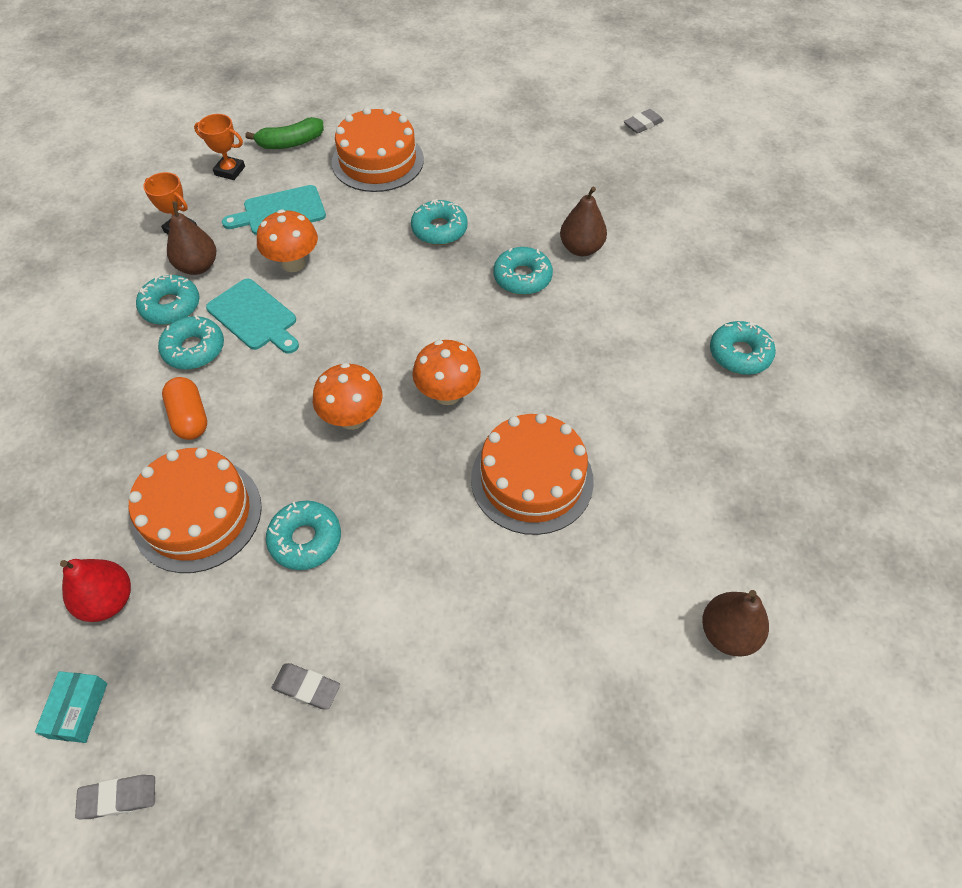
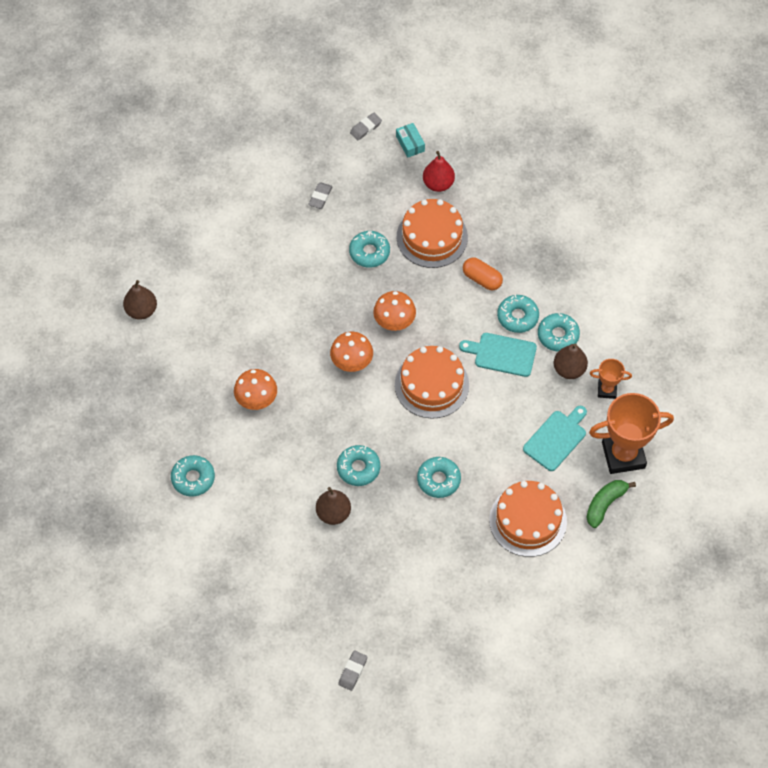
camera: 150 degrees right, 5 degrees up
orange trophy [194,114,245,180] -> orange trophy [589,393,674,474], size x1.97
orange mushroom [257,210,318,272] -> orange mushroom moved to [234,369,277,410]
grey eraser [272,663,340,710] -> grey eraser turned 60 degrees counterclockwise [308,182,333,209]
orange cake [471,413,594,535] -> orange cake moved to [395,346,469,419]

